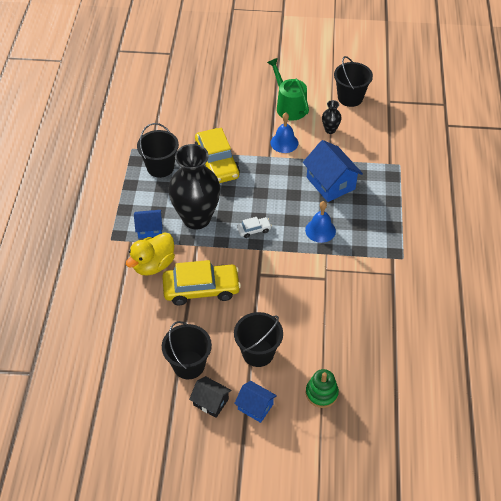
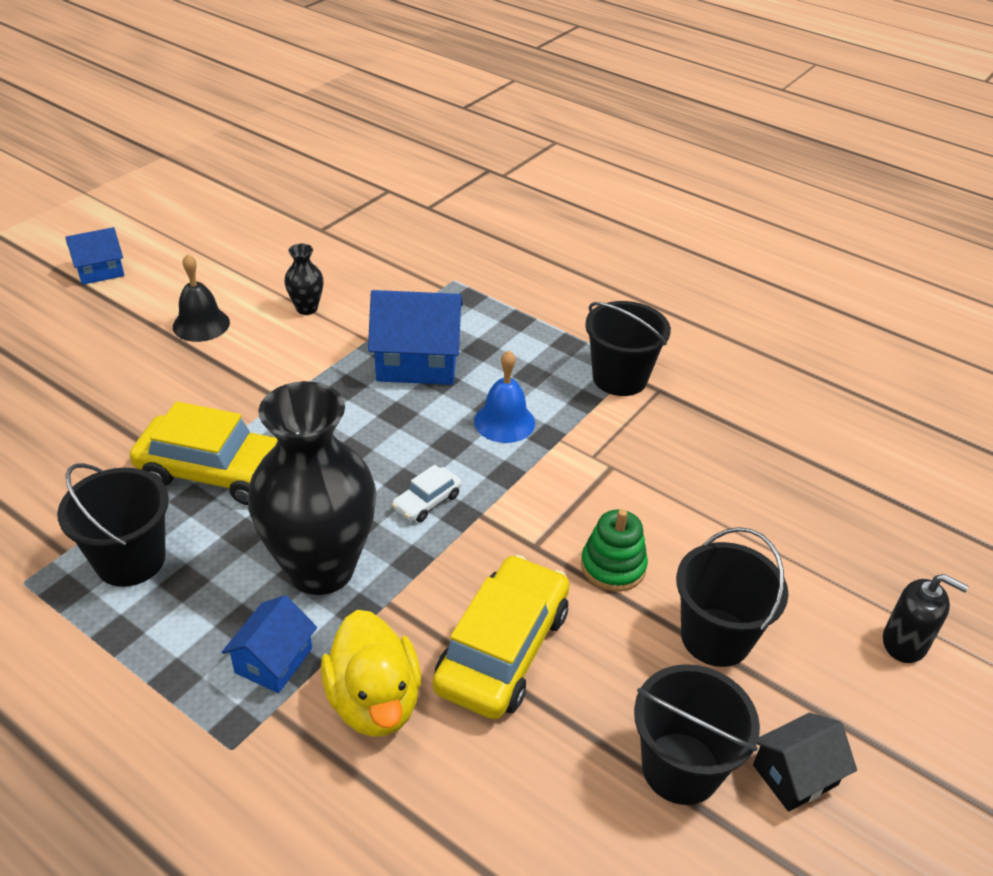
camera: 60 degrees left, 10 degrees down
blue house [234,381,277,423] -> blue house moved to [65,227,124,285]
white car [237,217,272,238] -> white car turned 150 degrees counterclockwise [392,465,462,522]
green watering can [267,58,309,121] -> black bell [173,254,230,342]
blue bell [271,113,298,153] -> none
green stacking toy [306,369,339,408] -> green stacking toy moved to [581,509,648,592]
black bucket [334,56,373,107] -> black bucket moved to [585,301,671,396]
none -> black soap dispenser [883,574,969,663]

